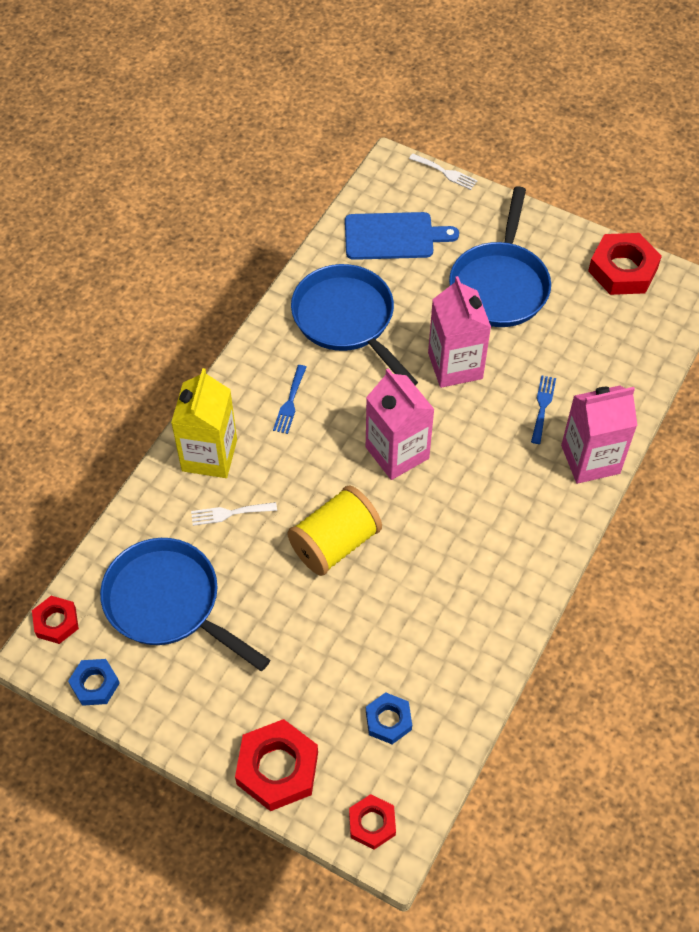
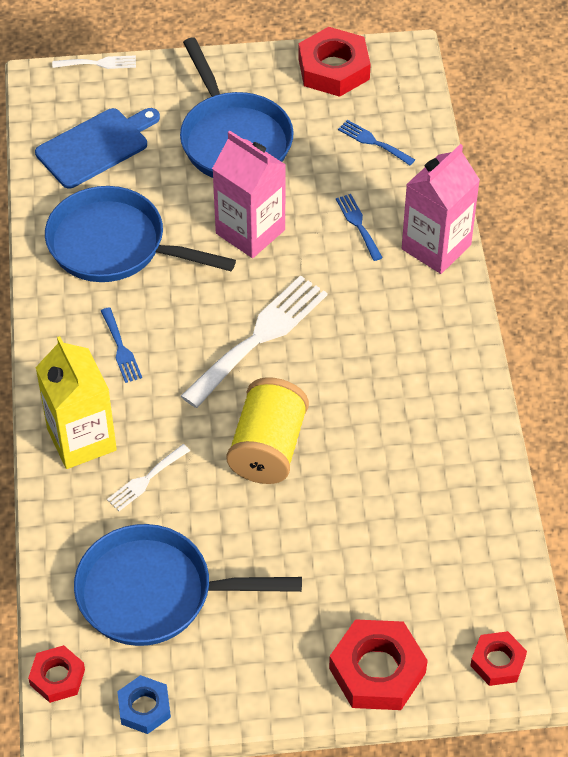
camera: 35 degrees left, 5 degrees down
pink carton [366,368,435,480] -> white fork [181,275,328,408]
blue nut [366,692,412,744] -> none
none -> blue fork [338,120,415,165]

